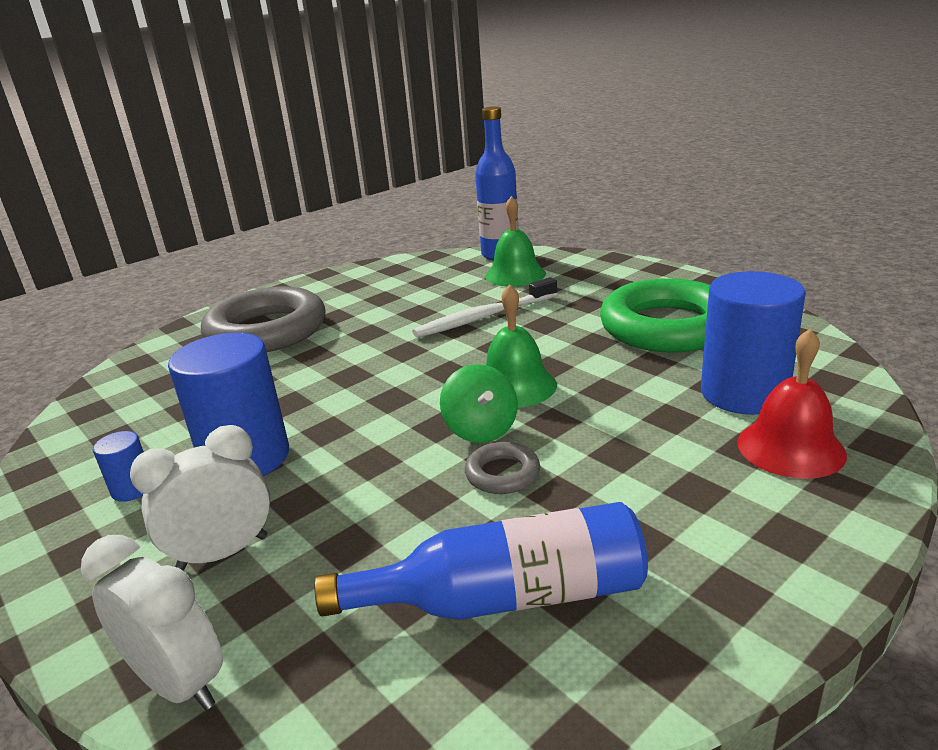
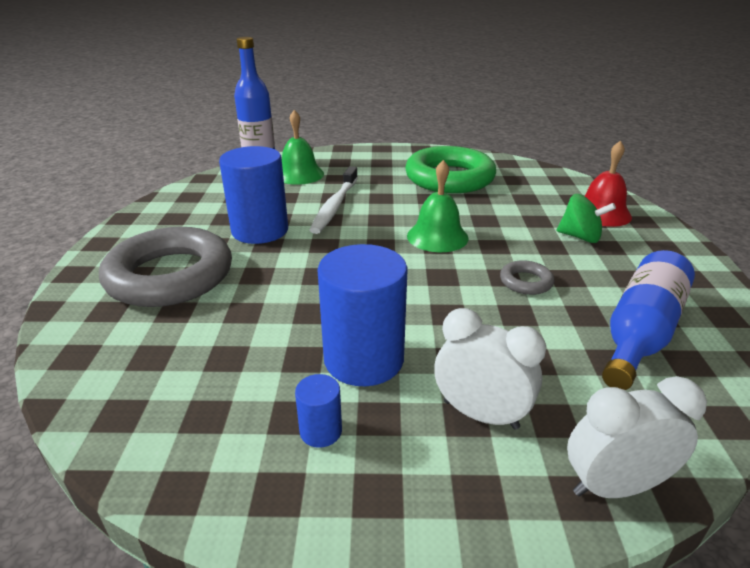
camera: 50 degrees left, 5 degrees up
white clock [130,425,270,571] -> white clock turned 105 degrees clockwise [434,308,546,430]
green spinning top [440,364,518,443] -> green spinning top moved to [556,194,616,243]
blue cylinder [701,271,806,415] -> blue cylinder moved to [219,146,288,244]

